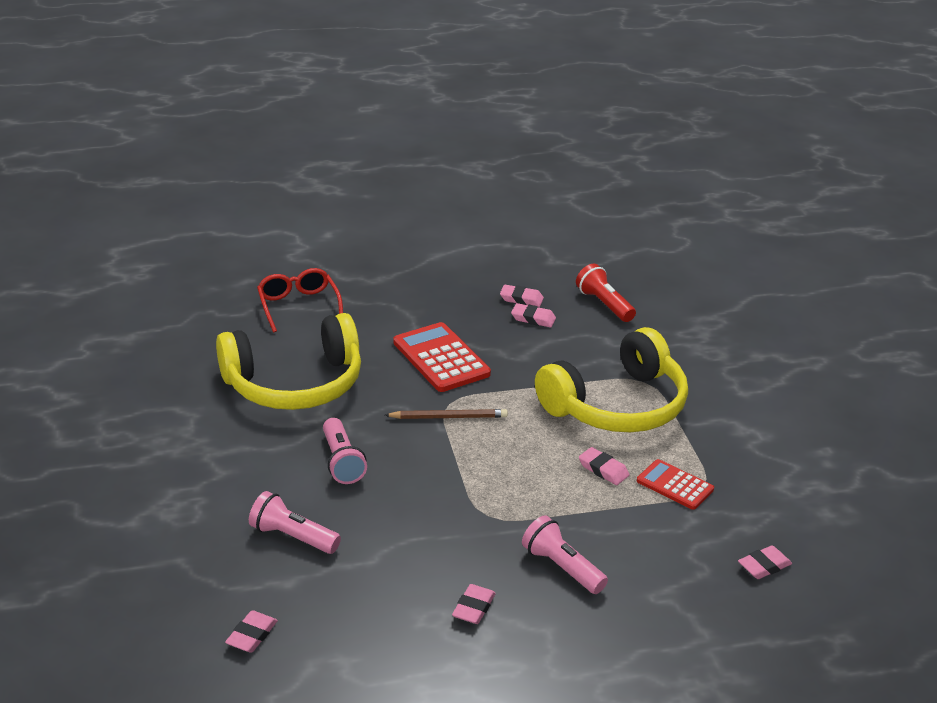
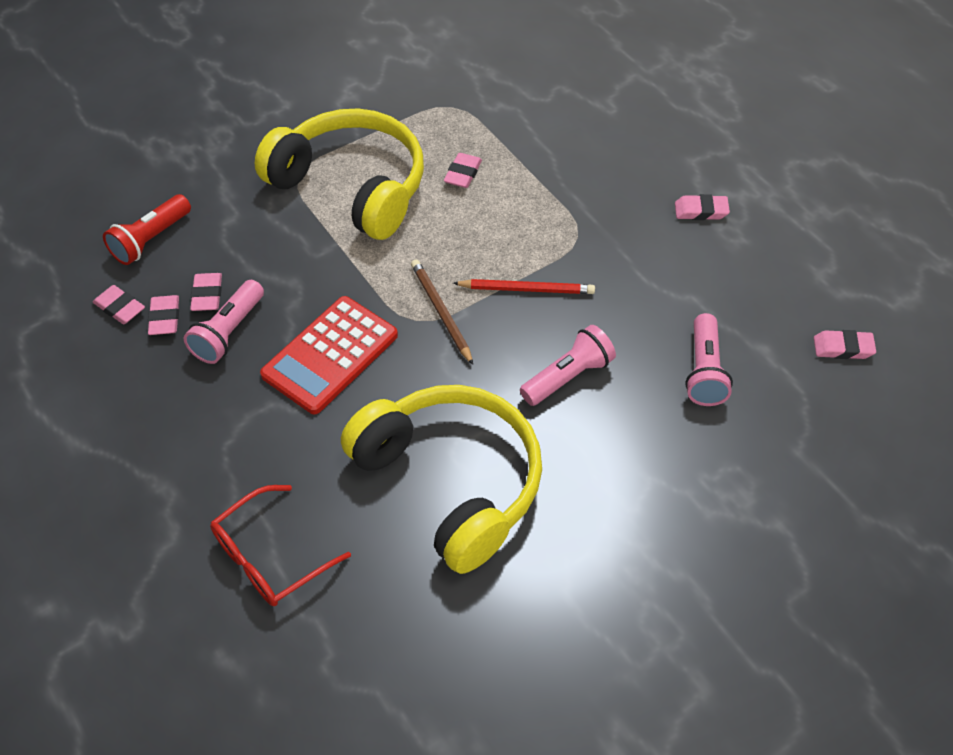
camera: 110 degrees left, 20 degrees up
pink flashlight [522,515,608,594] -> pink flashlight moved to [184,280,264,364]
red calculator [637,459,714,510] -> none
pink eraser [738,545,792,579] -> pink eraser moved to [93,285,145,324]
none -> red pencil [453,279,595,294]

